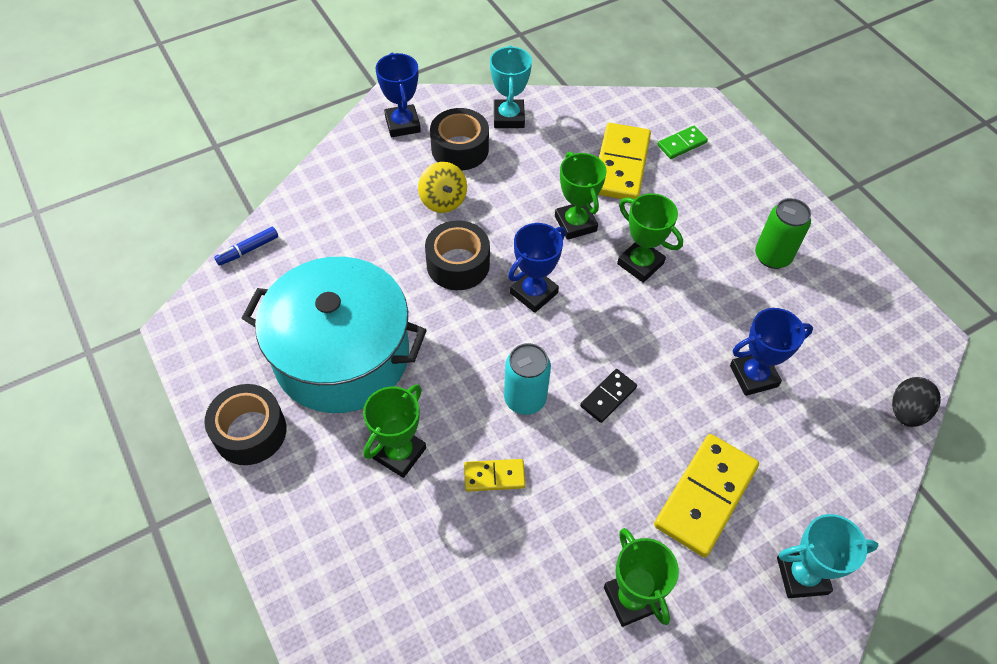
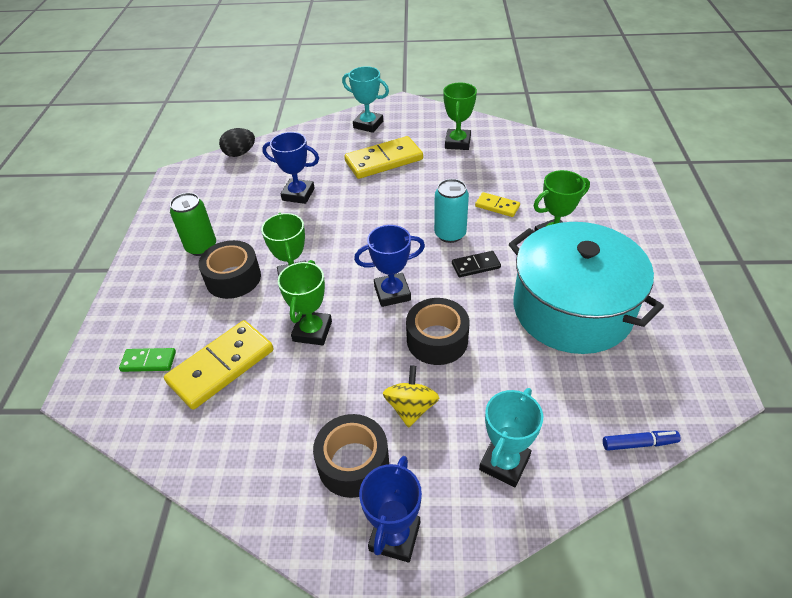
camera: 145 degrees left, 10 degrees down
black tape [204,384,286,465] -> black tape moved to [198,240,261,299]
turquoise trophy [490,45,532,128] -> turquoise trophy moved to [479,388,543,487]
black domino [580,369,637,423] -> black domino moved to [452,251,501,277]

